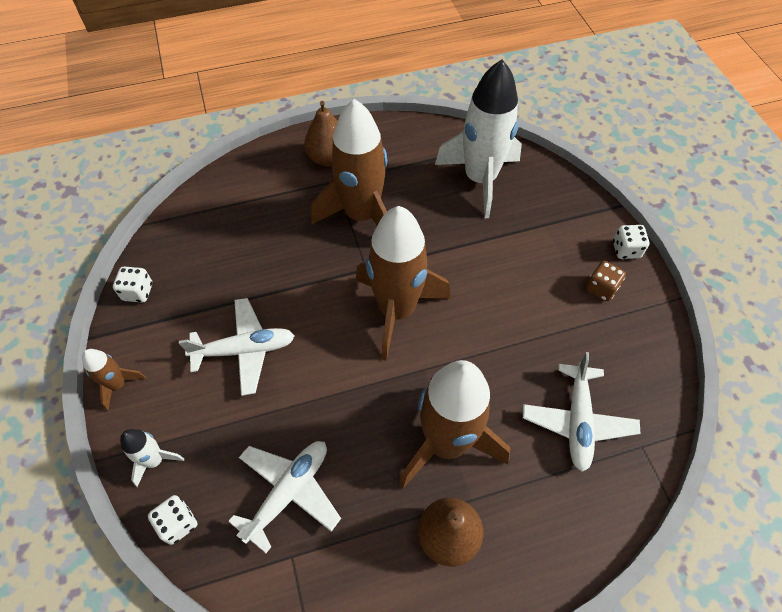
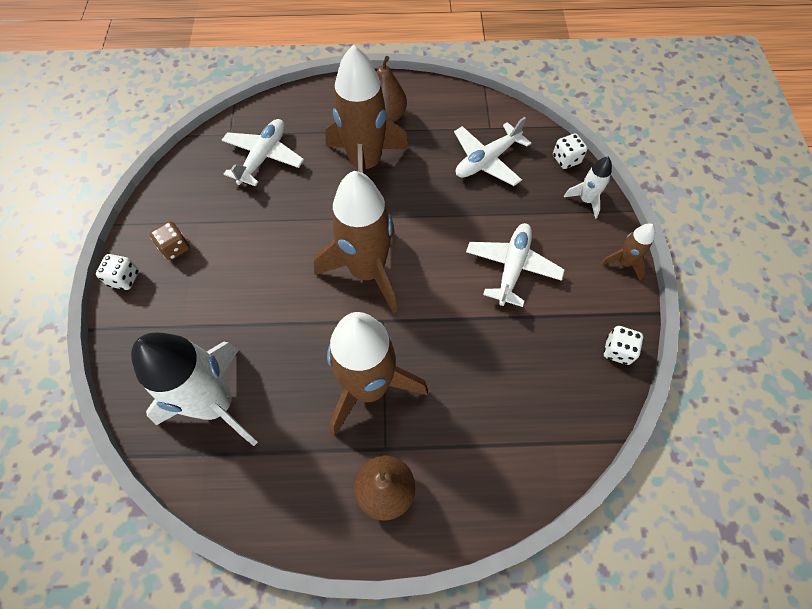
camera: 165 degrees left, 5 degrees up
white plane [179,298,295,396] -> white plane turned 105 degrees clockwise [466,223,565,307]

